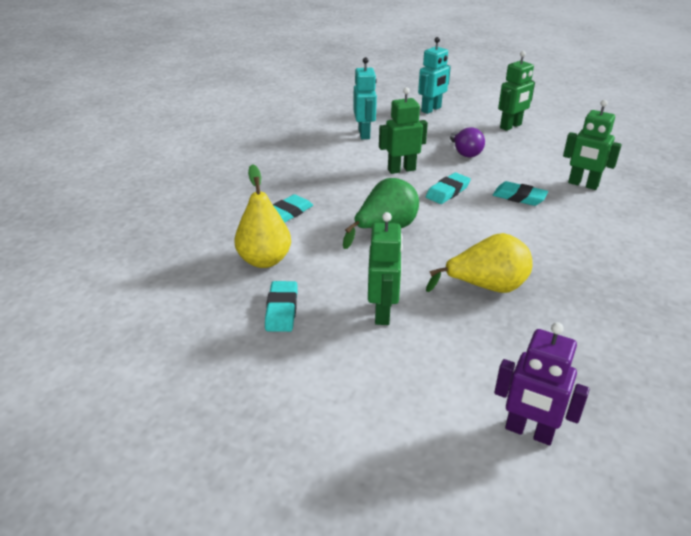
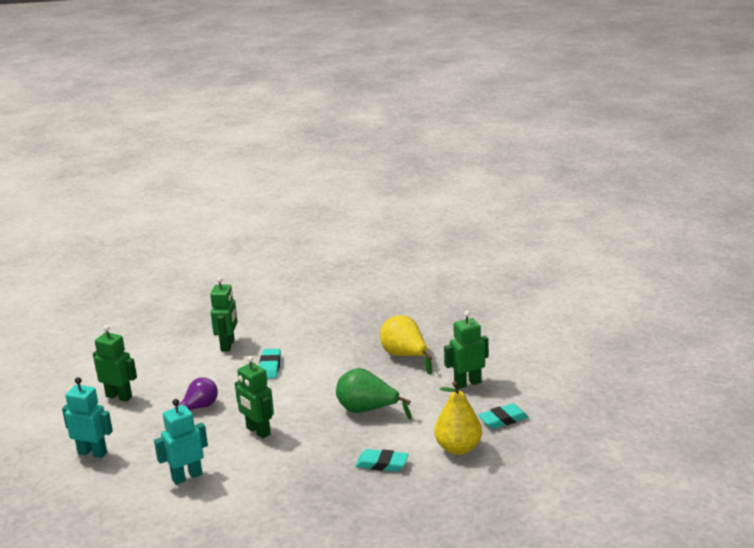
camera: 115 degrees left, 10 degrees down
turquoise eraser [426,173,471,204] -> none
purple robot [494,322,590,445] -> none

